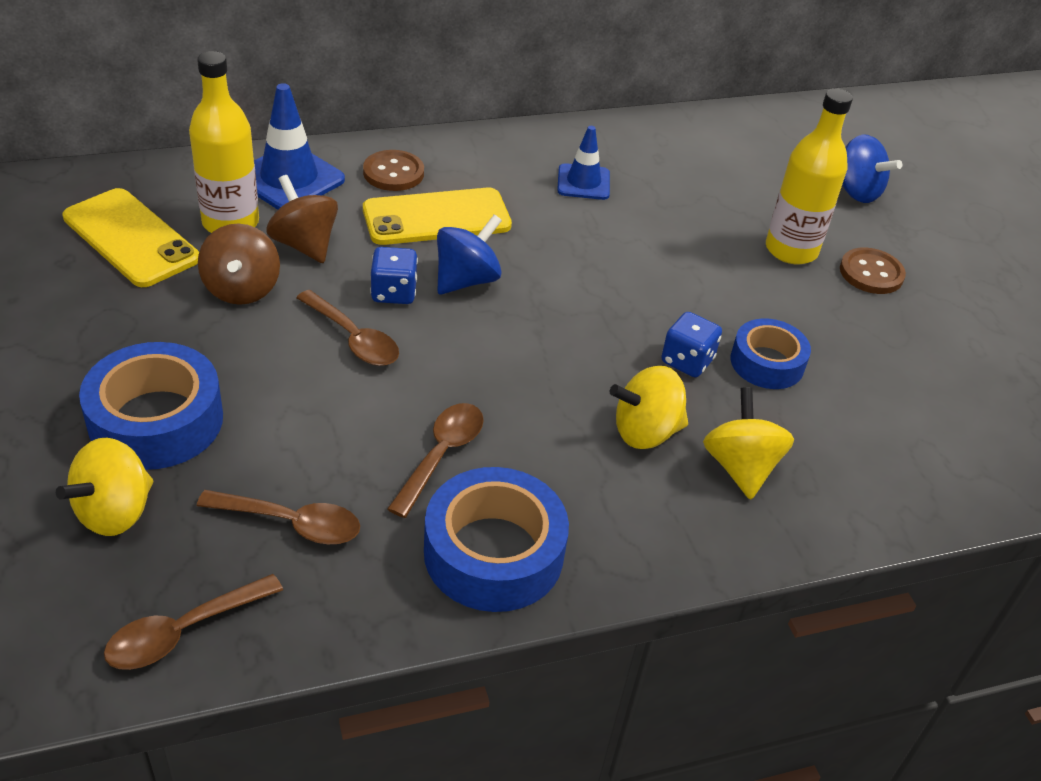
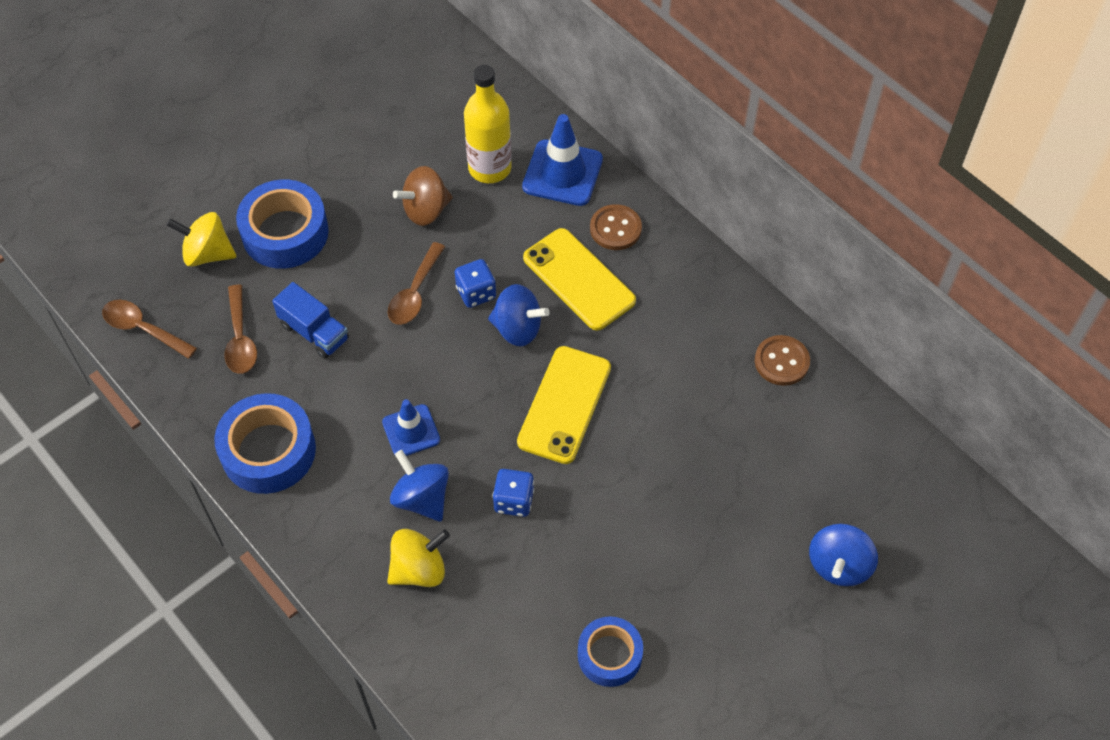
camera: 70 degrees right, 15 degrees up
yellow phone [62,188,199,287] -> yellow phone moved to [517,346,611,464]
brown spinning top [266,175,338,263] -> none
brown spoon [387,403,484,518] -> none
blue traffic cone [557,126,610,200] -> blue traffic cone moved to [382,399,440,456]
yellow spinning top [610,366,688,449] -> blue spinning top [390,450,449,522]
blue tape [731,318,811,389] -> blue tape moved to [578,616,643,687]
yellow bottle [766,89,853,265] -> none
brown button [840,248,906,294] -> brown button moved to [755,335,810,386]
none -> blue truck [272,282,349,359]

